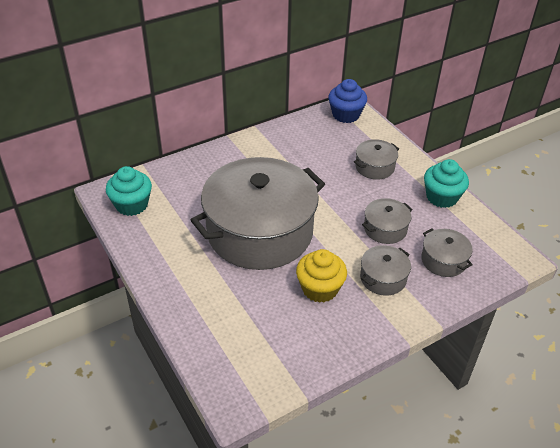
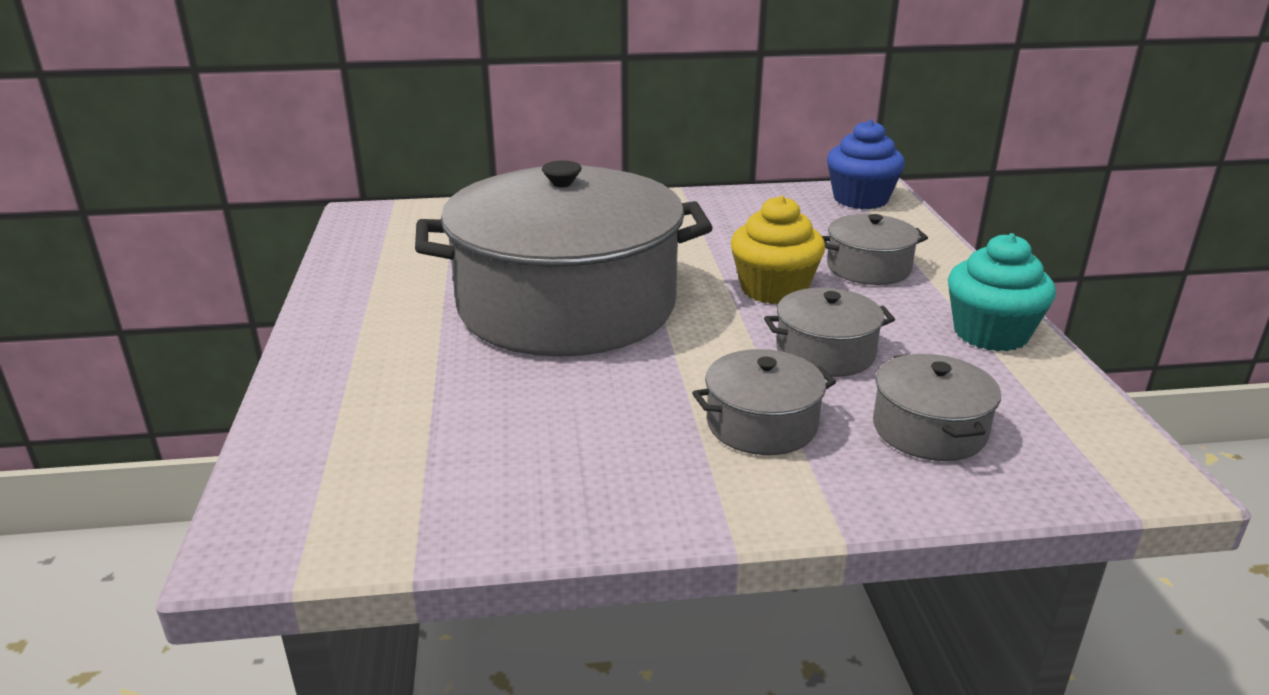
camera: 25 degrees right, 15 degrees down
turquoise cupcake [106,166,152,216] -> none
yellow cupcake [296,249,347,303] -> yellow cupcake moved to [731,196,825,304]

